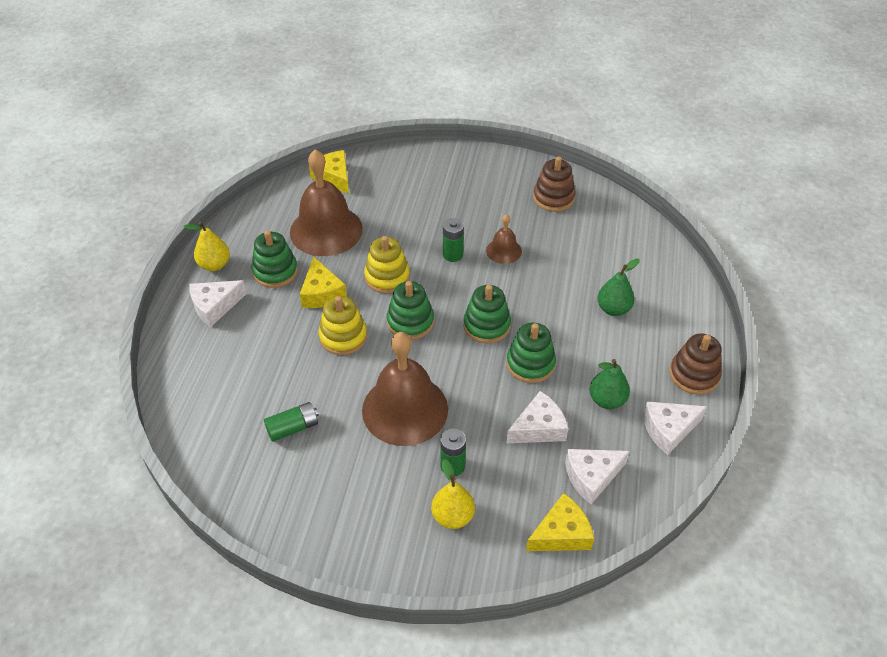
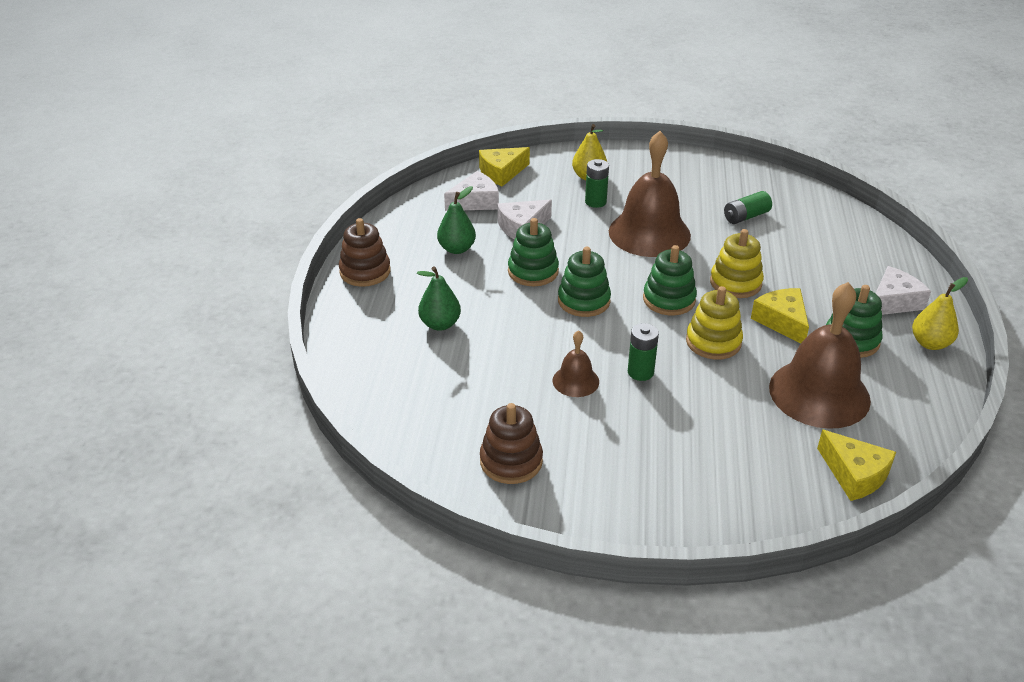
camera: 175 degrees right, 10 degrees down
white cheese [643,401,707,455] -> none

